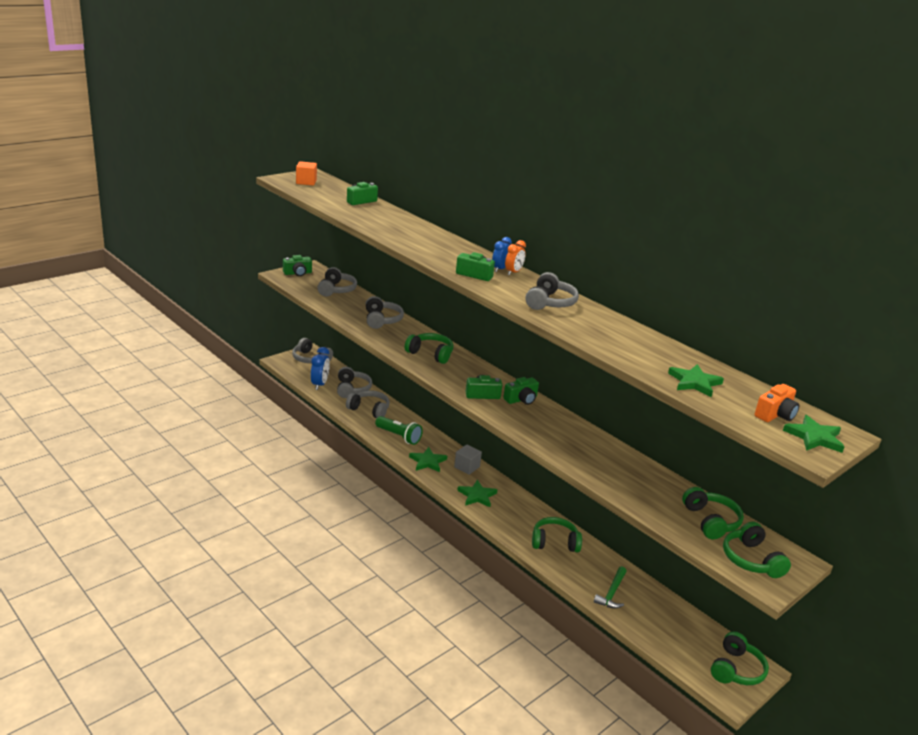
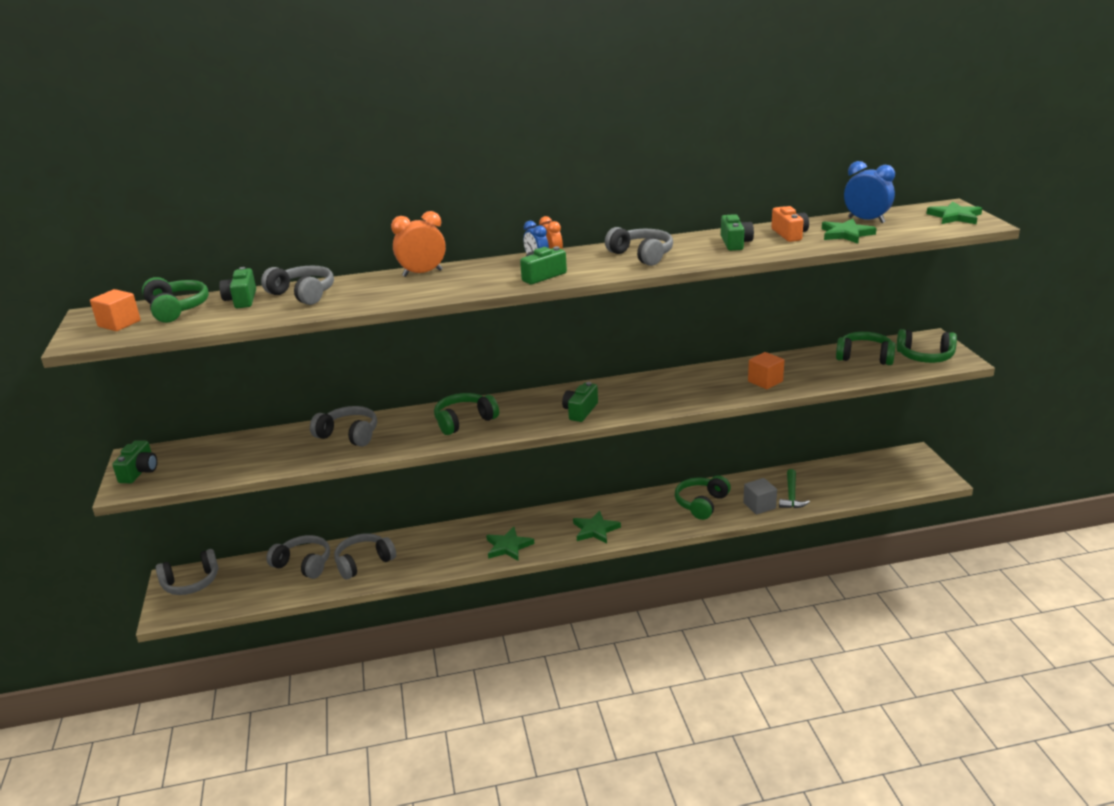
camera: 55 degrees left, 0 degrees up
blue clock [311,347,330,390] -> blue clock moved to [844,161,895,223]
grey headphones [317,267,357,296] -> grey headphones moved to [261,266,334,305]
green flashlight [375,416,423,445] -> none
grey cube [454,445,482,475] -> grey cube moved to [743,478,777,515]
green camera [503,377,539,405] -> green camera moved to [721,214,754,251]
green hammer [594,566,627,609] -> green hammer turned 45 degrees clockwise [779,469,810,508]
green headphones [711,631,769,685] -> green headphones moved to [142,277,209,323]
orange camera [755,384,800,422] -> orange camera moved to [771,206,809,242]
none -> orange clock [391,211,446,277]
none -> orange cube [748,352,784,389]

